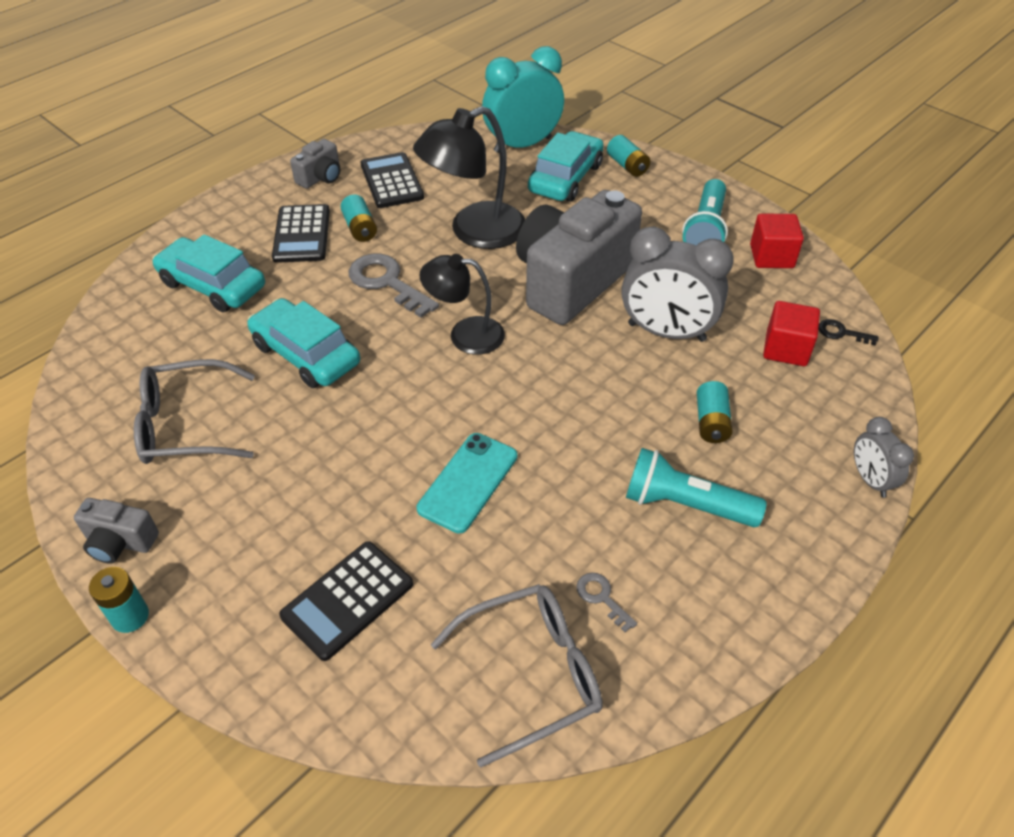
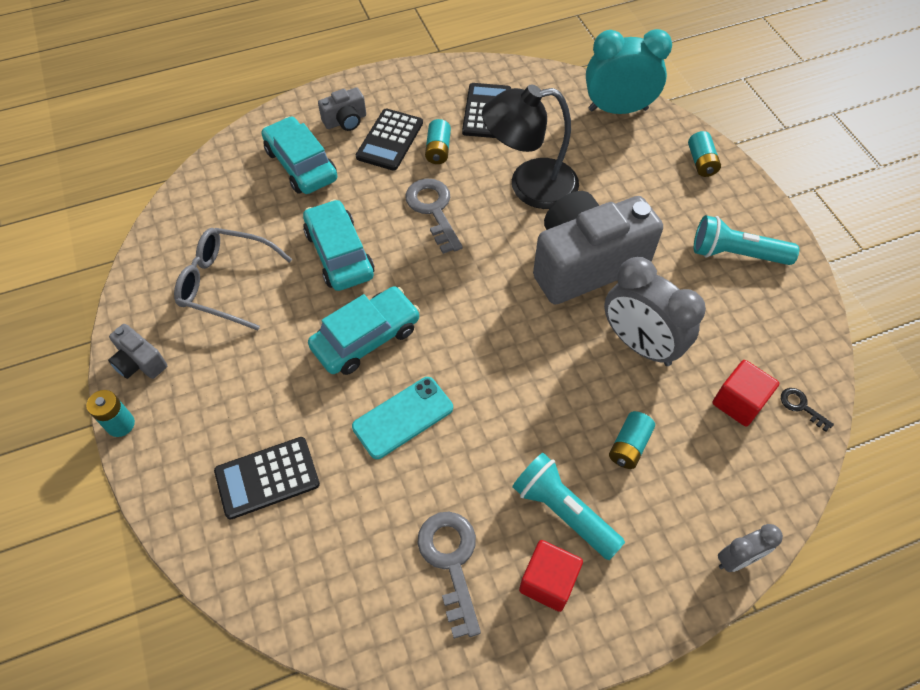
camera: 25 degrees right, 10 degrees up
grey camera [290,139,340,189] -> grey camera moved to [318,87,366,131]
black lamp [419,254,505,355] -> none
grey glasses [431,584,602,768] -> none
turquoise car [528,131,604,202] -> turquoise car moved to [308,286,420,375]
grey key [576,573,637,632] -> grey key [417,511,481,639], size x2.00
turquoise flashlight [682,179,728,246] -> turquoise flashlight turned 60 degrees clockwise [694,215,799,265]
red cube [750,213,804,268] -> red cube moved to [519,540,583,612]
grey clock [854,417,914,498] -> grey clock turned 120 degrees counterclockwise [718,524,783,572]

